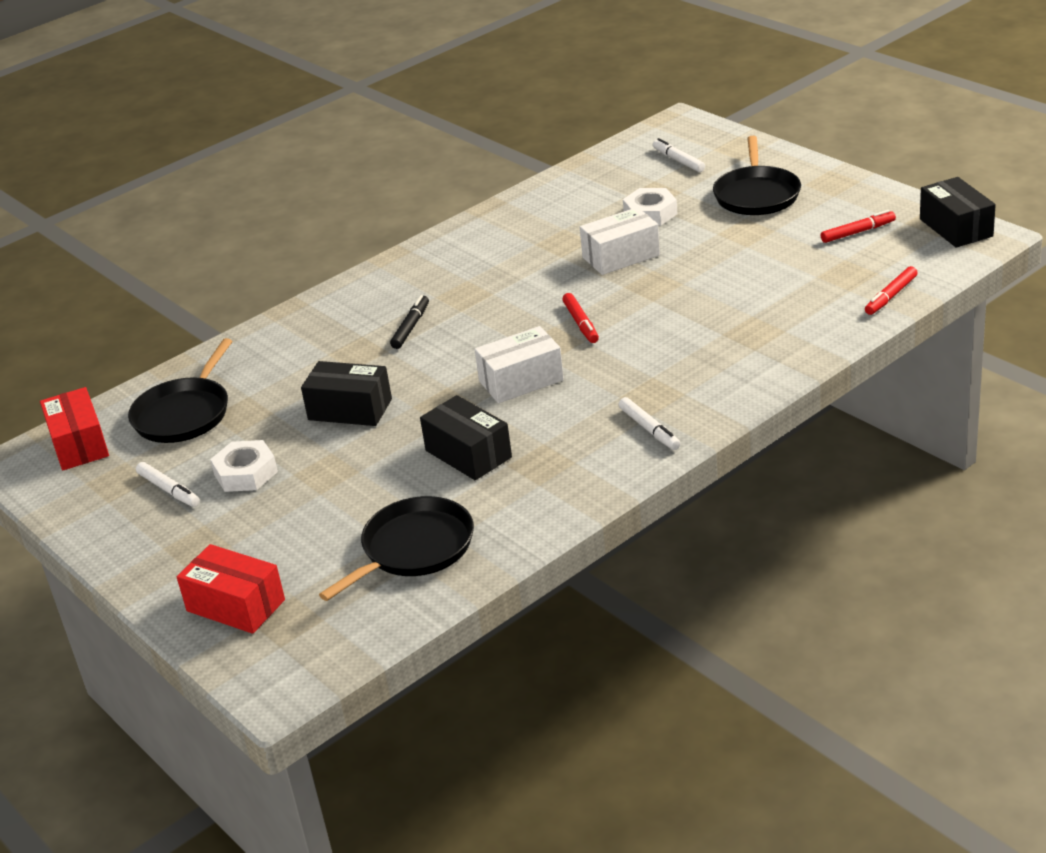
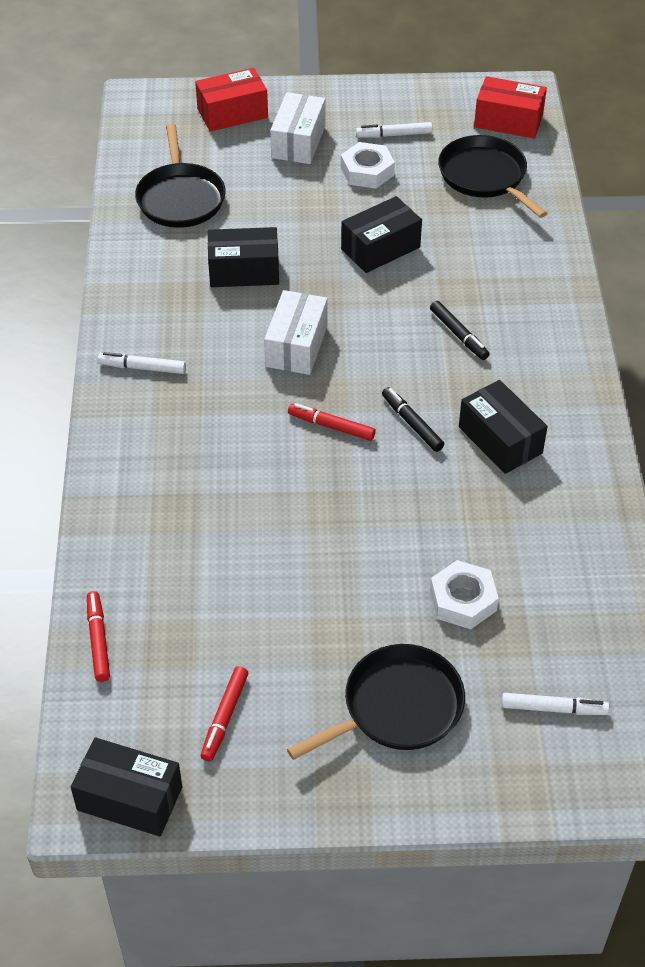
camera: 125 degrees right, 15 degrees up
white box [580,207,660,275] -> white box moved to [270,92,325,164]
black pan [713,136,801,215] -> black pan turned 105 degrees clockwise [287,644,465,760]
none -> black marker [382,387,444,452]
none -> black box [459,380,548,474]

